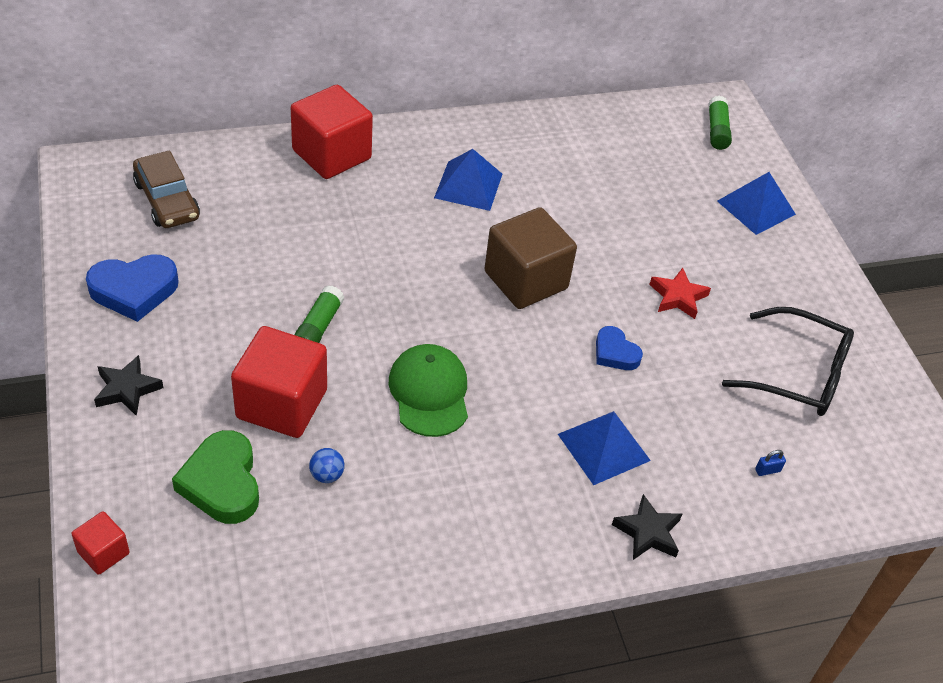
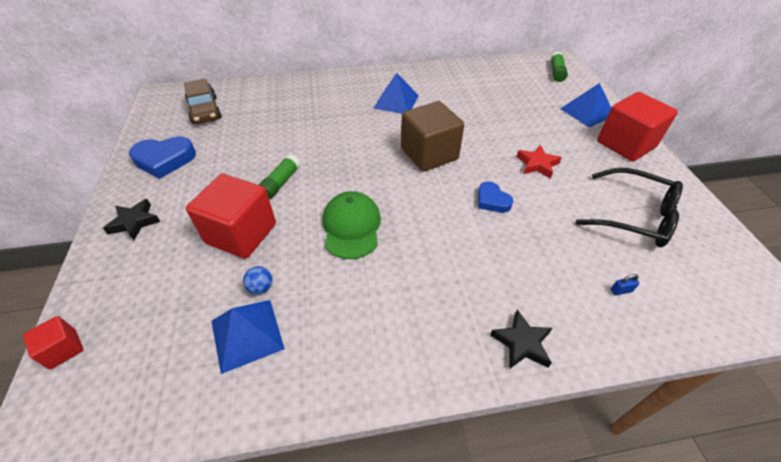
camera: 10 degrees right, 0 degrees up
green heart [172,430,259,524] -> none
red cube [291,85,373,179] -> red cube moved to [597,92,678,162]
blue pyramid [558,411,651,485] -> blue pyramid moved to [211,300,285,374]

